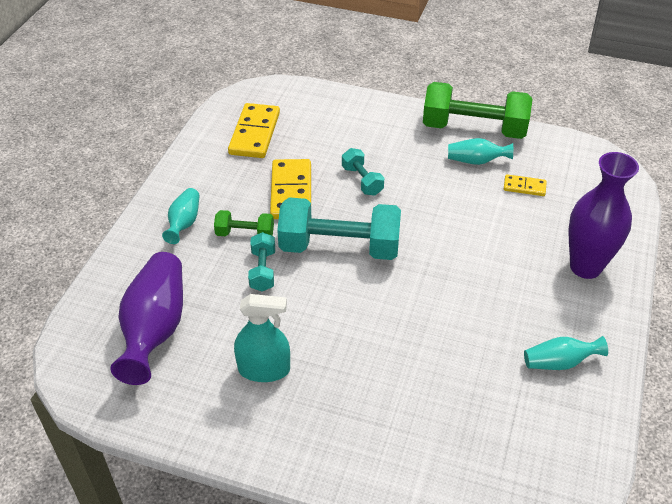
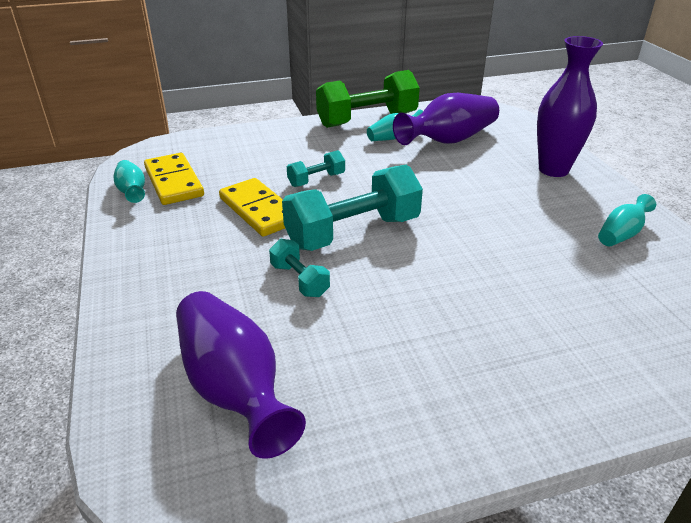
camera: 35 degrees left, 10 degrees down
turquoise vase [162,188,200,244] -> turquoise vase moved to [114,160,145,203]
green dumbbell [214,210,274,236] -> none
turquoise spray bottle [234,294,290,382] -> none
turquoise dumbbell [342,148,384,196] -> turquoise dumbbell turned 60 degrees counterclockwise [287,150,345,187]
yellow domino [504,174,547,196] -> purple vase [393,93,499,145]

